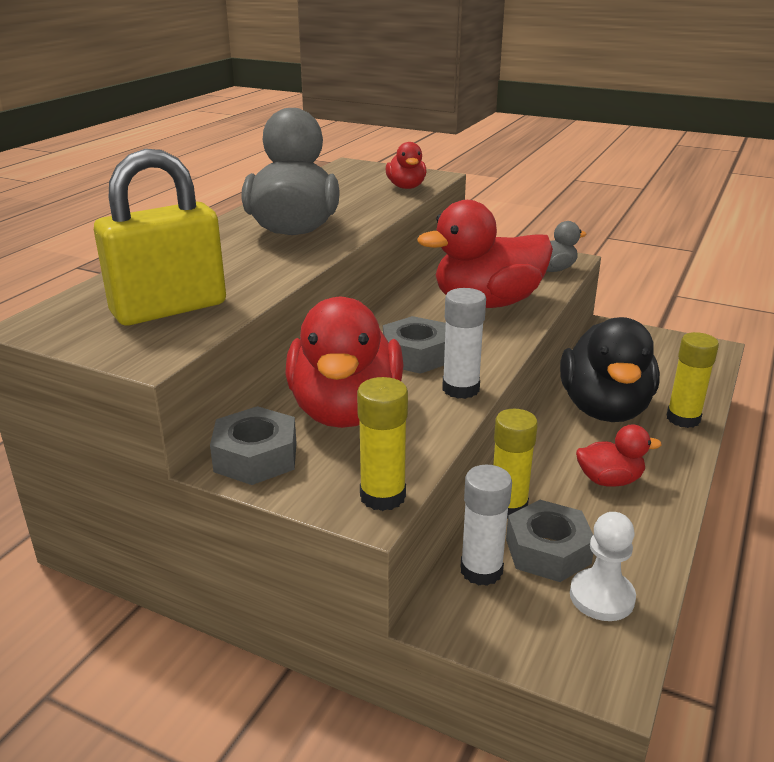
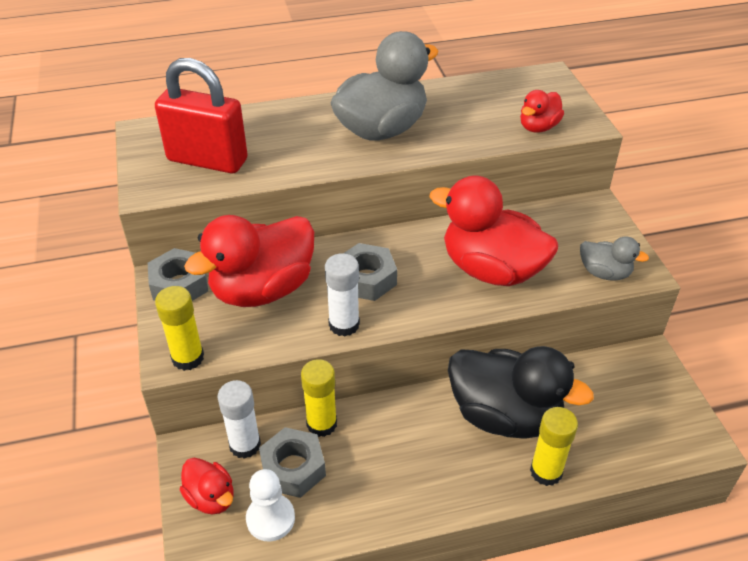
camera: 50 degrees right, 15 degrees up
yellow padlock [94,149,226,325] -> red padlock [155,58,248,173]
black duck [560,317,660,422] -> black duck turned 120 degrees counterclockwise [448,346,594,439]
red duck [576,424,662,487] -> red duck moved to [180,458,234,514]

